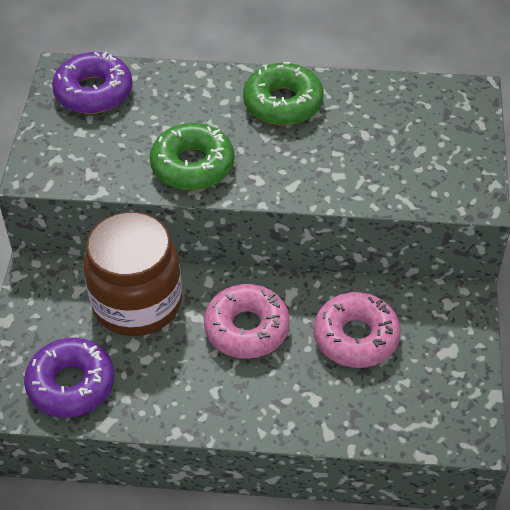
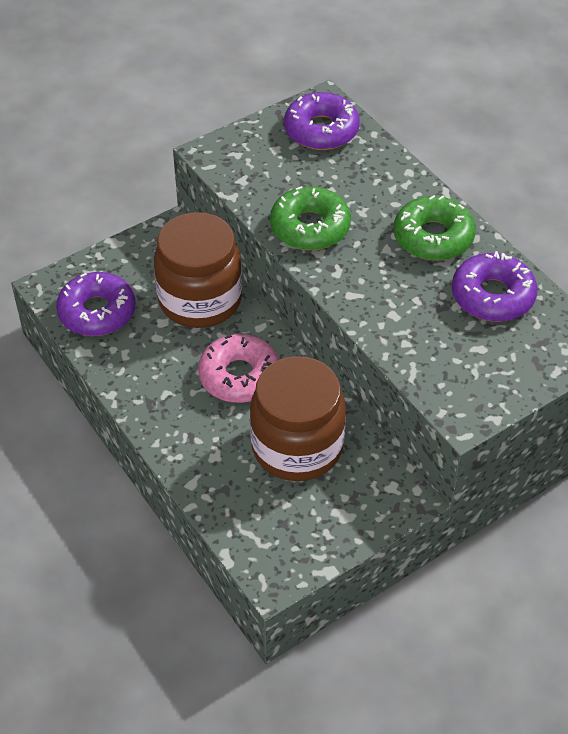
camera: 50 degrees right, 0 degrees up
pink donut [314,292,401,368] -> brown jar [250,356,346,481]
none -> purple donut [452,251,538,322]

